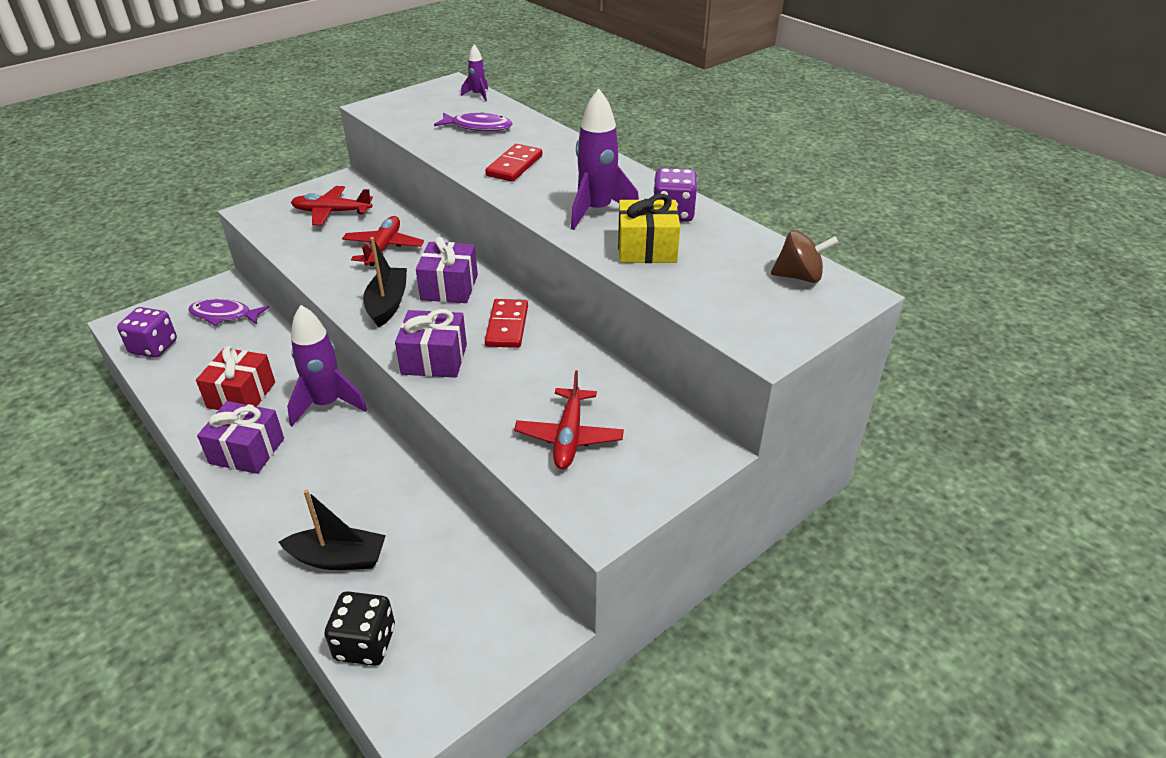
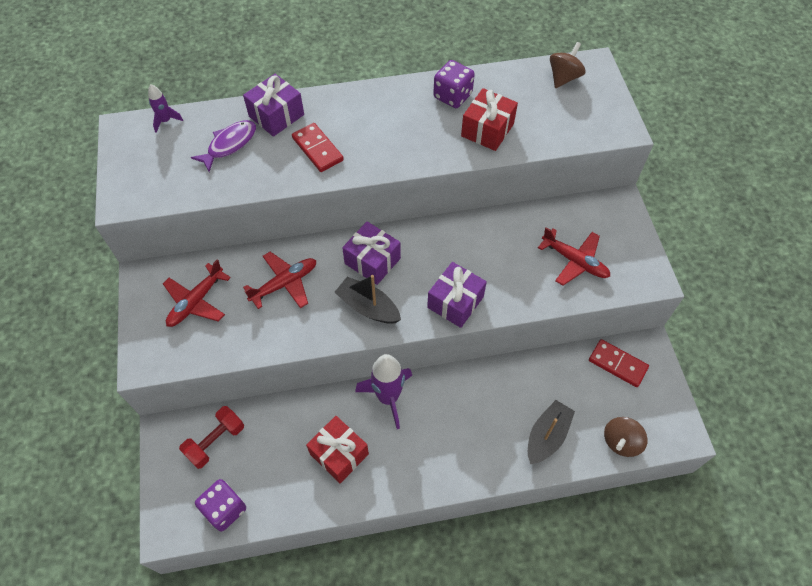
camera: 60 degrees left, 20 degrees up
purple fish [188,299,269,326] -> red dumbbell [179,406,244,469]
purple gift [197,401,284,474] -> purple gift moved to [243,74,304,137]
black dice [324,591,395,666] -> brown spinning top [604,417,648,457]
red plane [342,216,424,266] -> red plane turned 105 degrees clockwise [243,252,316,309]
red domino [485,299,528,348] -> red domino moved to [589,339,649,387]
purple rocket [571,89,639,230] -> none
yellow gift [618,194,680,263] -> red gift [461,88,518,151]

